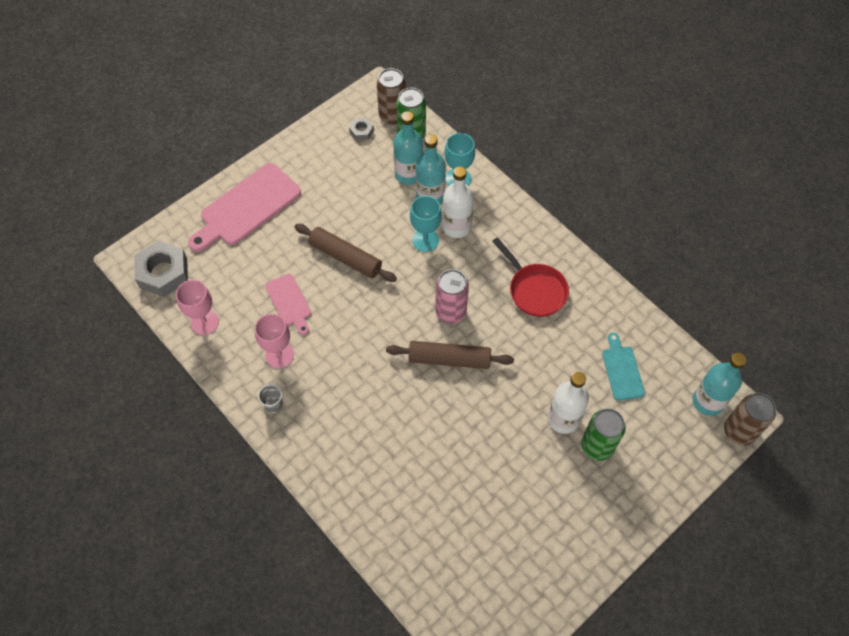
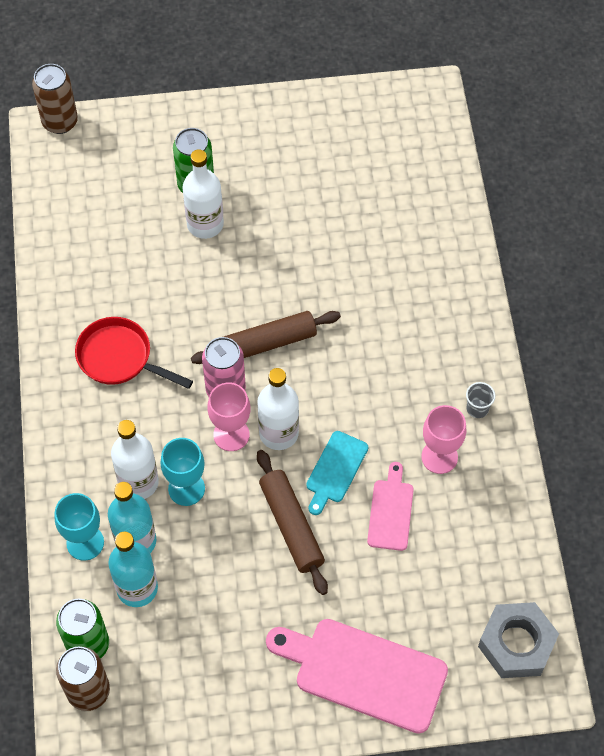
camera: 145 degrees left, 0 degrees up
pink goblet [176,280,219,335] -> pink goblet moved to [207,383,250,451]
pink cutting board [188,163,301,252] -> pink cutting board turned 150 degrees counterclockwise [266,619,448,733]
grey nut [349,118,374,140] -> none
brown rolling pin [386,341,514,369] -> brown rolling pin turned 60 degrees counterclockwise [191,311,341,364]
red pan [492,237,569,317] -> red pan turned 60 degrees counterclockwise [75,317,193,389]
turquoise cutting board [602,333,645,401] -> turquoise cutting board moved to [306,431,368,515]
turquoise bottle [693,353,746,416] -> none
none -> white bottle [257,368,299,450]

